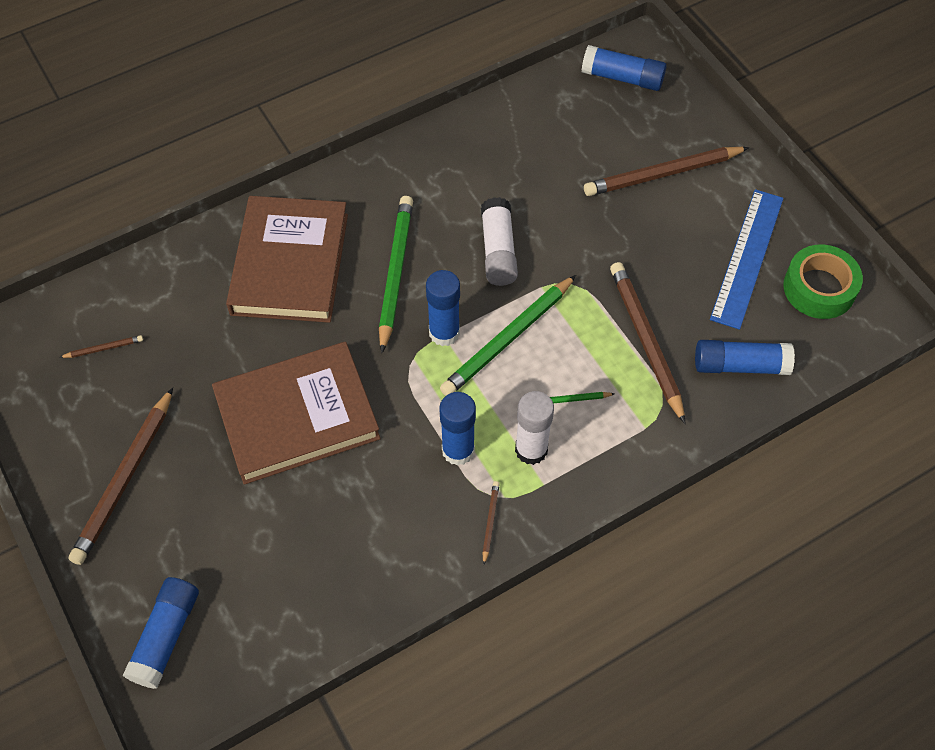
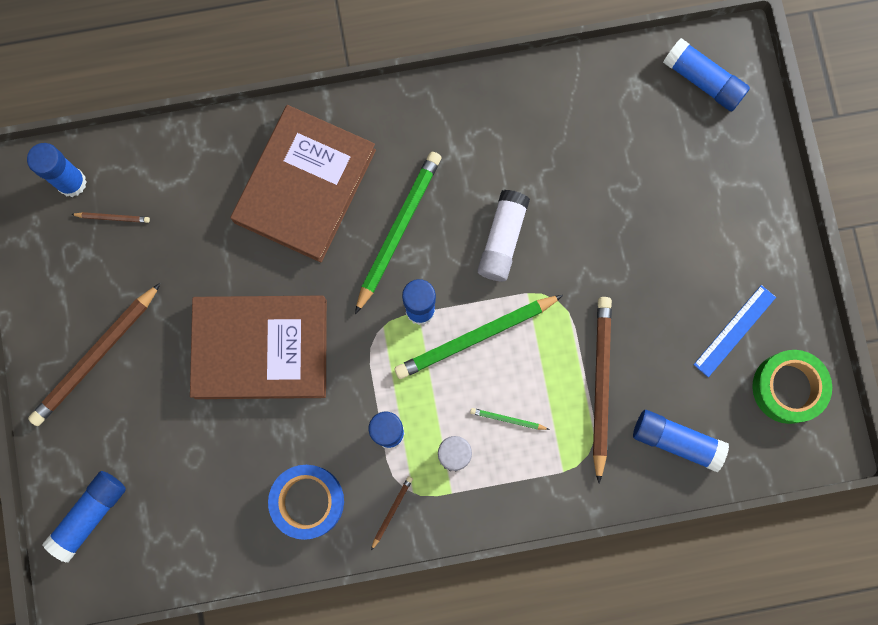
camera: 20 degrees right, 20 degrees up
brown pencil [584,147,749,196] -> none
blue ruler [710,189,783,330] -> blue ruler [693,285,776,377], size x0.64
none -> blue glue stick [27,143,87,197]
none -> blue tape [268,465,344,540]

